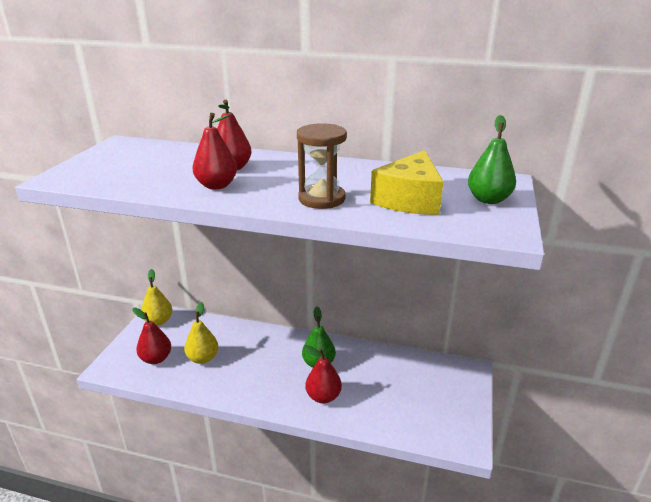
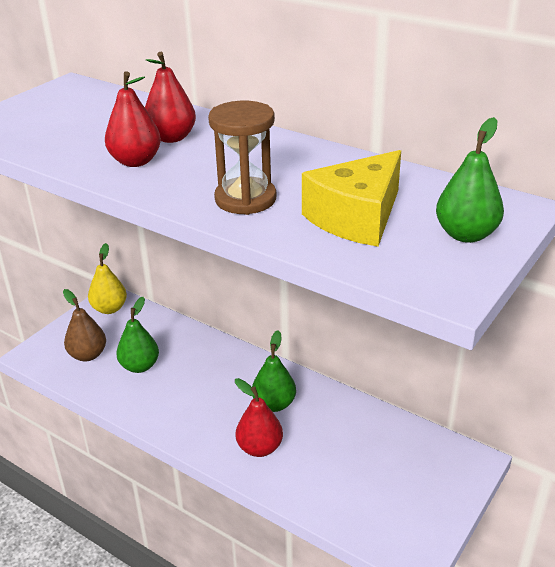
camera: 20 degrees right, 5 degrees up
red pear [132,308,171,364] -> brown pear [63,289,106,361]
yellow pear [184,302,218,364] -> green pear [116,297,159,373]

